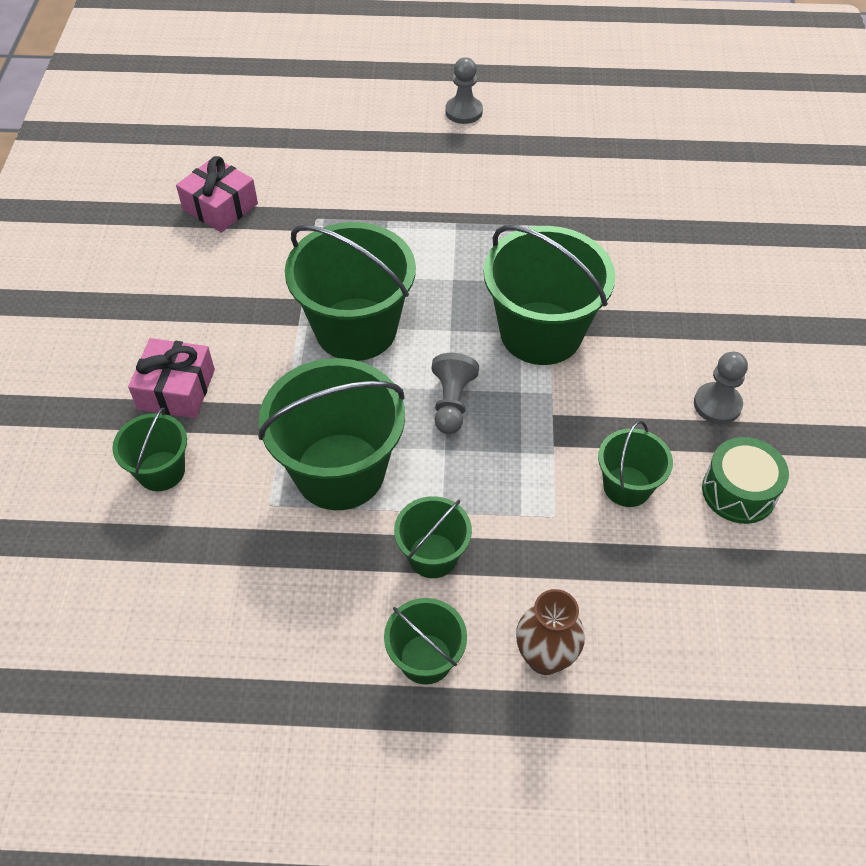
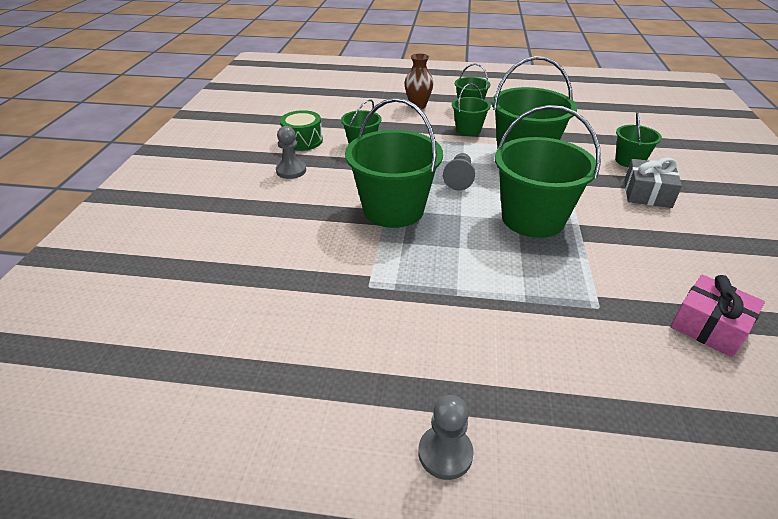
camera: 175 degrees left, 15 degrees down
pink gift [128,338,215,418] -> grey gift [624,157,682,208]

